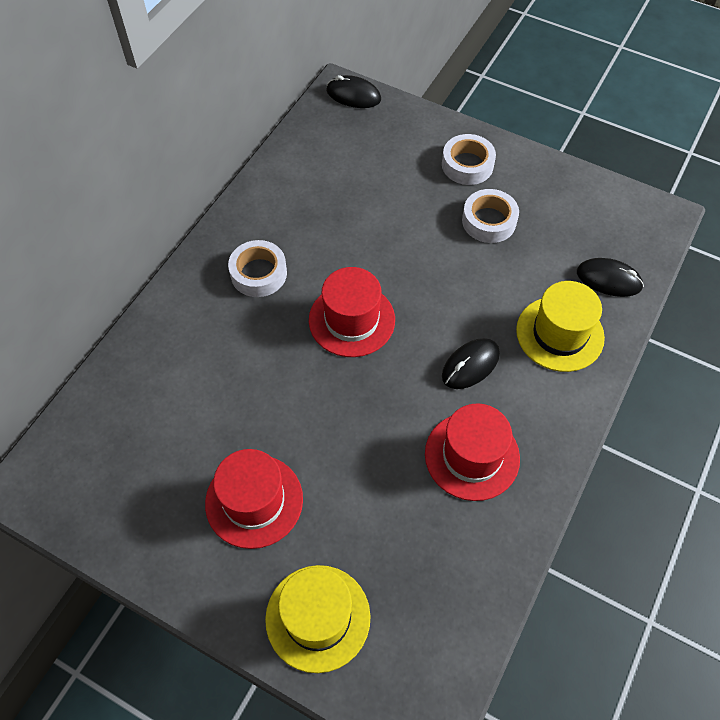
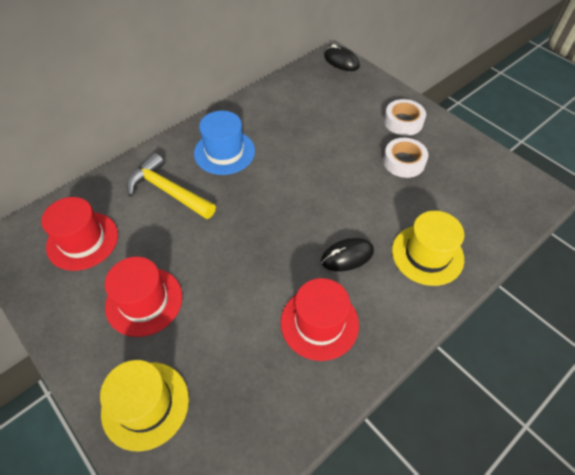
camera: 20 degrees right, 5 degrees down
white tape [228,240,287,297] -> blue hat [194,111,255,175]
red hat [309,267,395,357] -> red hat moved to [41,197,118,271]
black mouse [577,258,644,297] -> none
none -> yellow hammer [127,153,216,219]

